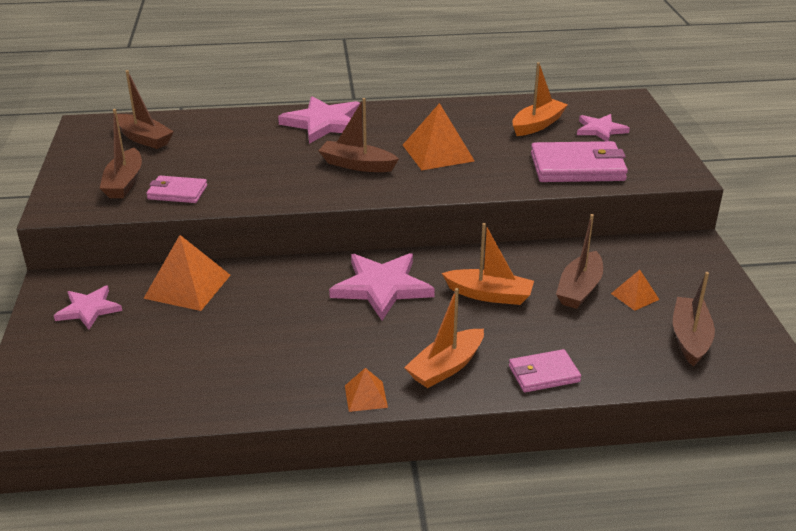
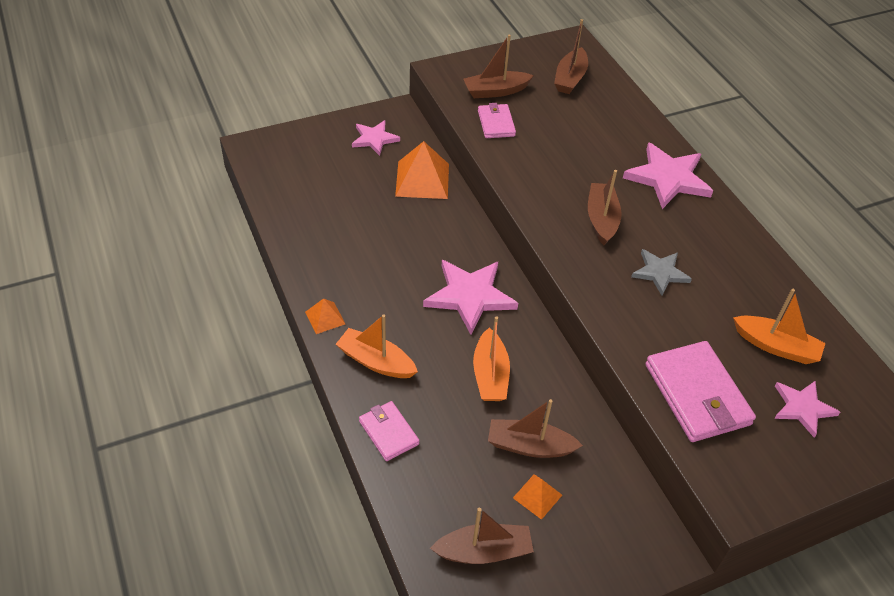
camera: 70 degrees right, 15 degrees up
orange pyramid [403,103,475,170] -> grey star [631,249,692,296]

